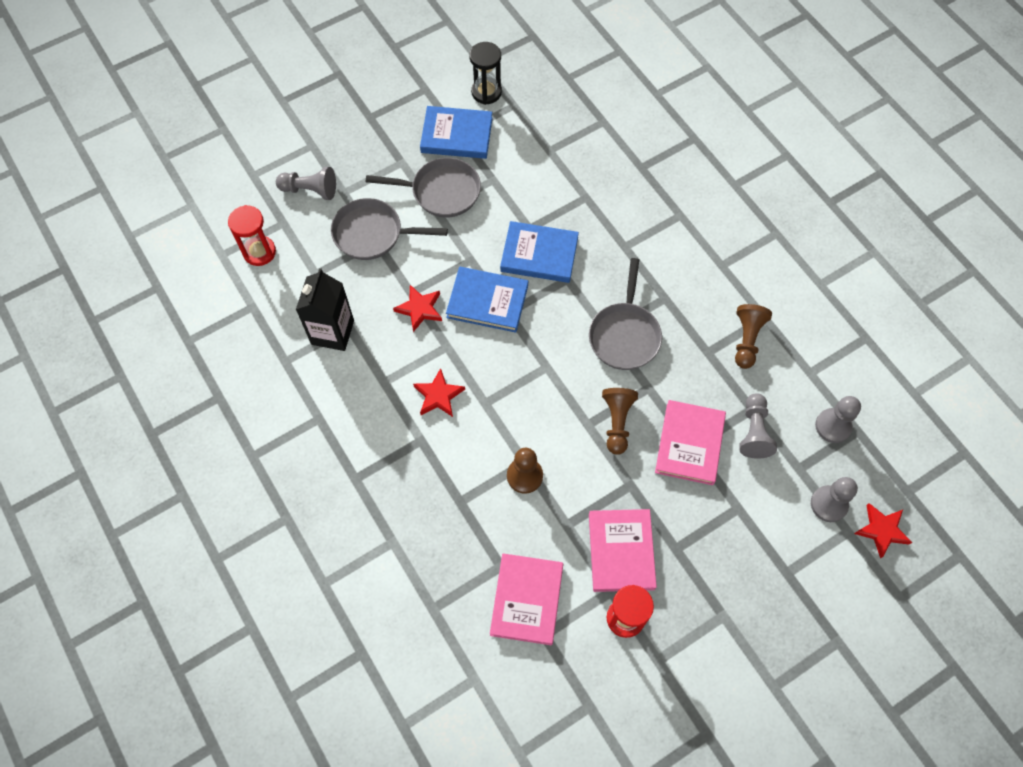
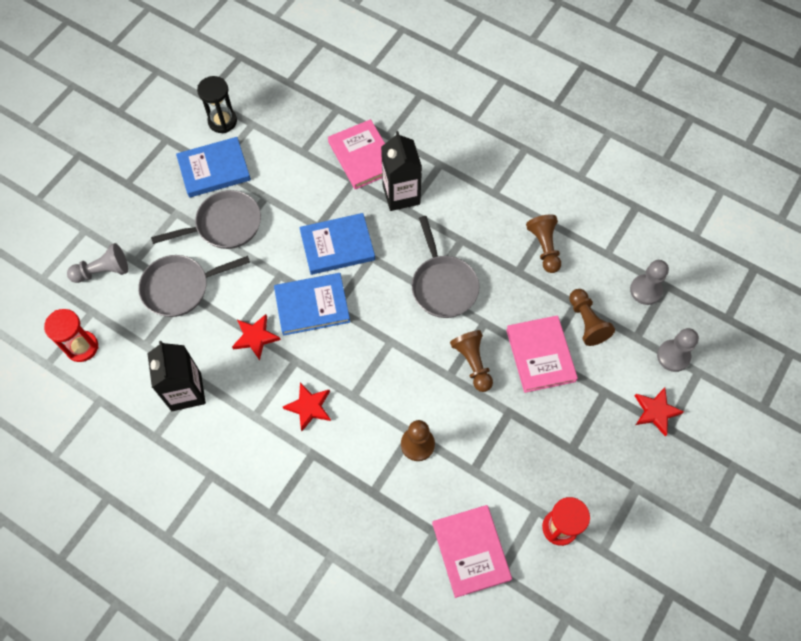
camera: 25 degrees left, 0 degrees up
pink book [589,509,657,592] -> pink book moved to [328,119,385,190]
grey pawn [739,393,777,459] -> brown pawn [569,289,615,346]
red star [854,503,912,559] -> red star moved to [635,387,684,436]
none -> black carton [381,131,422,211]

